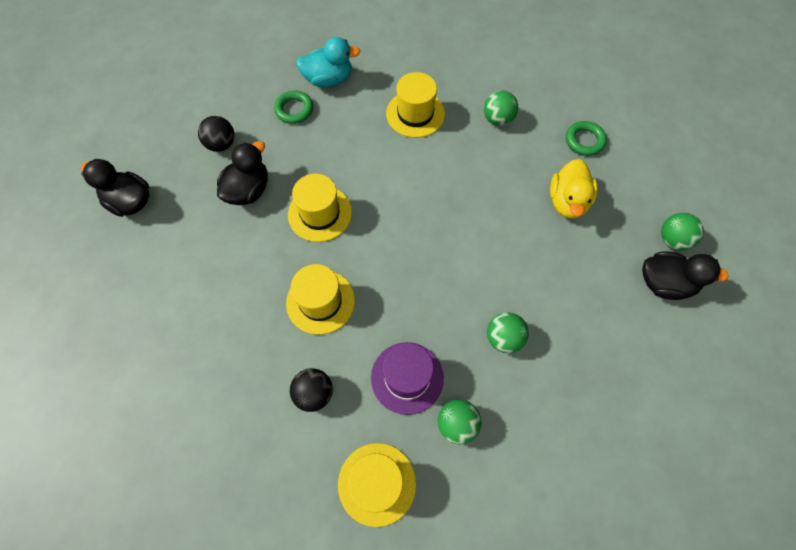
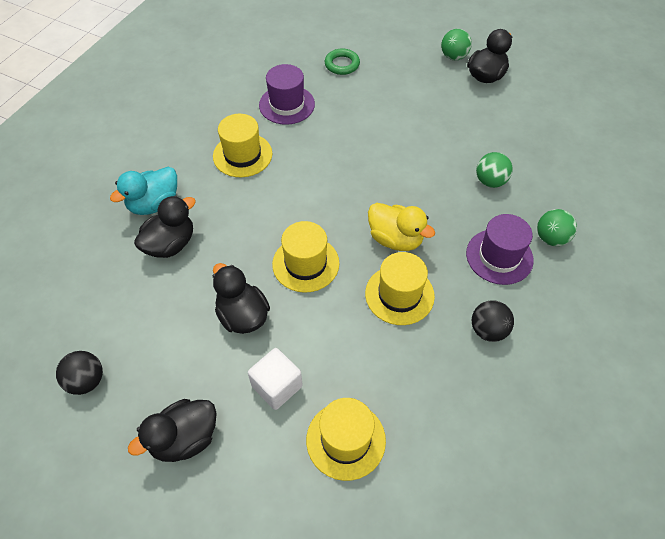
camera: 65 degrees left, 10 degrees down
black ball [198,116,234,152] -> black ball moved to [56,351,103,395]
green ring [274,90,313,124] -> black duck [134,196,196,258]
turquoise duck [296,37,360,87] -> turquoise duck turned 150 degrees counterclockwise [110,167,177,215]
yellow hat [338,443,416,527] -> yellow hat moved to [306,398,386,481]
green ball [484,90,518,126] -> purple hat [259,64,315,125]
yellow duck [550,159,598,219] -> yellow duck moved to [368,203,435,251]
none -> white cube [248,348,303,410]

